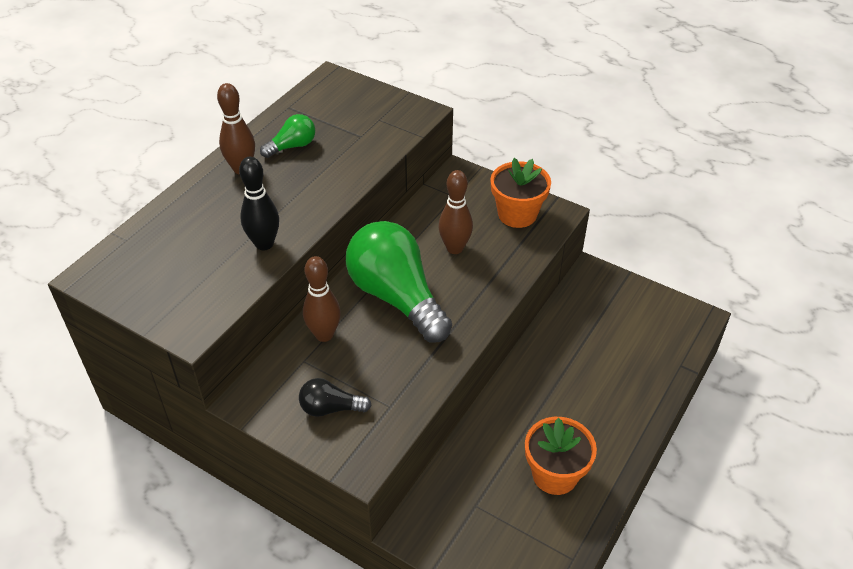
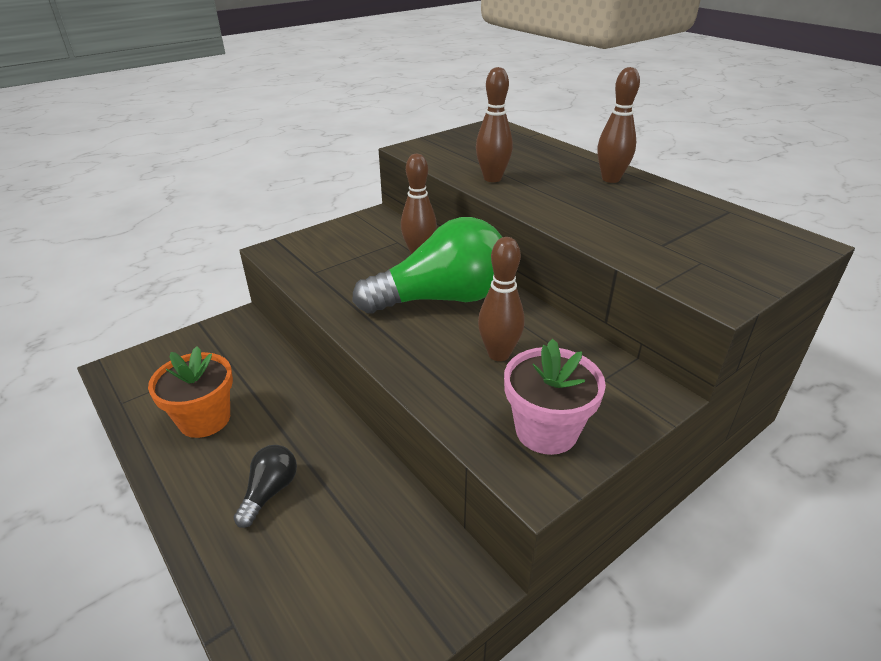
camera: 110 degrees right, 10 degrees down
black bowling pin [239,157,279,250] -> brown bowling pin [476,67,513,182]
green light bulb [260,114,315,158] -> none
black light bulb [299,378,372,417] -> black light bulb moved to [233,445,297,528]
orange flower pot [490,158,551,228] -> pink flower pot [504,339,606,455]

